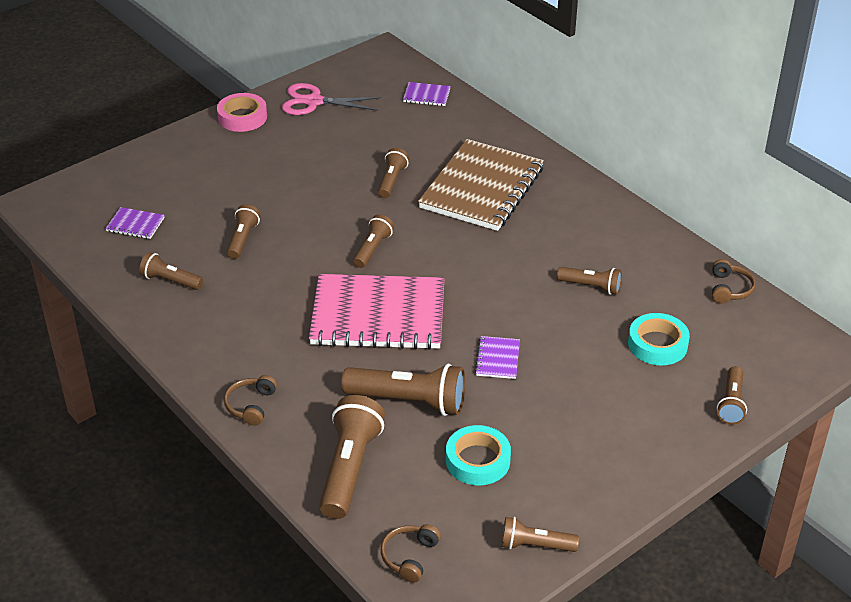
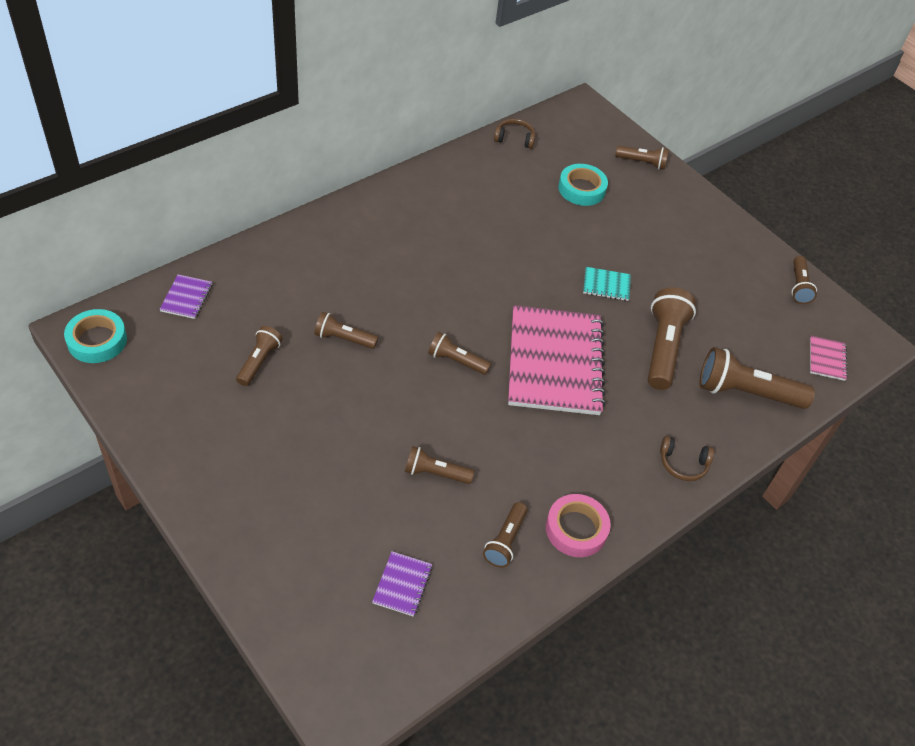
camera: 95 degrees left, 10 degrees up
pink tape [217,93,267,132] -> pink tape moved to [546,494,611,557]
pink scissors [282,83,381,115] -> none
brown headphones [381,524,441,583] -> pink notebook [810,336,848,381]
brown notebook [418,139,544,231] -> none
turquoise tape [446,425,511,485] -> turquoise tape moved to [64,309,127,363]
purple notebook [475,336,520,379] -> turquoise notebook [583,267,631,301]
brown flashlight [557,267,622,295] -> brown flashlight moved to [236,326,283,386]

